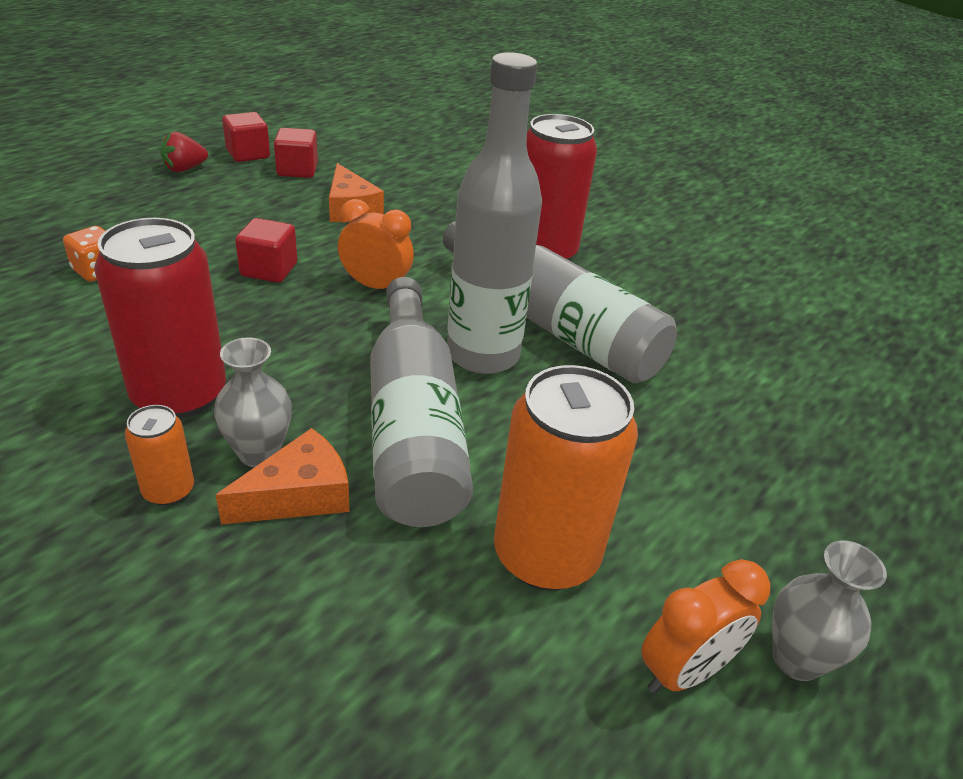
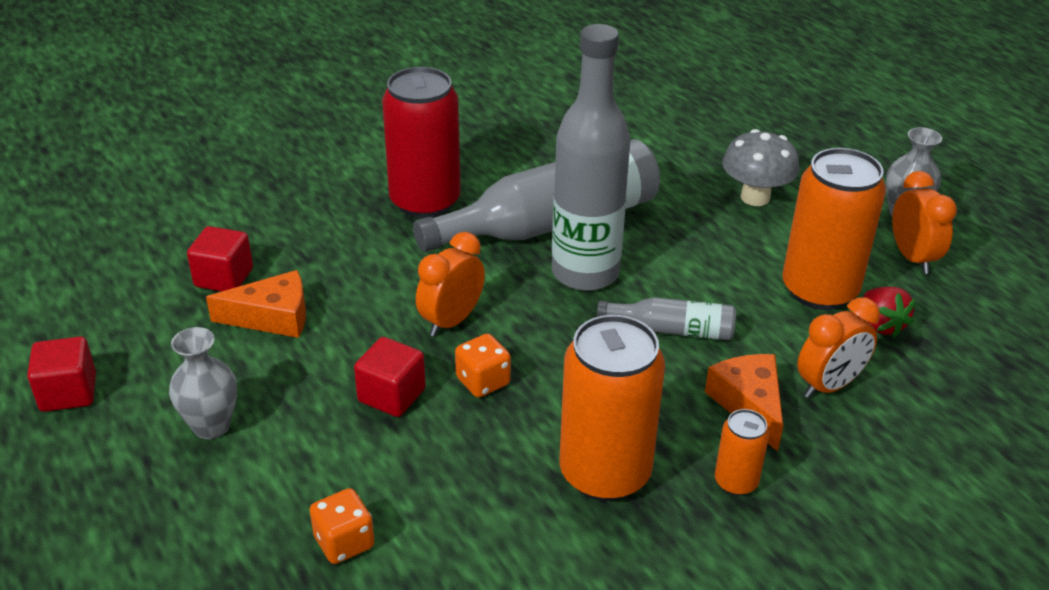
camera: 70 degrees left, 0 degrees up
red can [94,218,226,419] -> orange can [560,315,665,501]
red strawberry [160,132,208,172] -> red strawberry moved to [863,287,916,337]
grey vase [214,337,292,467] -> grey vase moved to [169,327,237,439]
red cube [274,128,318,178] -> red cube moved to [187,226,253,292]
grey bottle [370,277,473,527] -> grey bottle [597,297,736,340], size x0.48
none -> orange dice [455,334,511,397]
none -> grey mushroom [722,129,799,206]
none -> orange clock [797,297,880,398]

